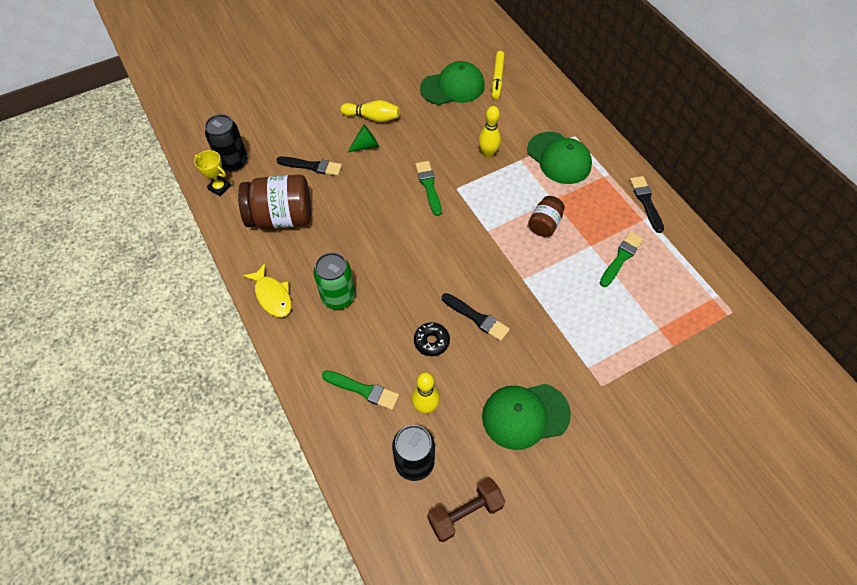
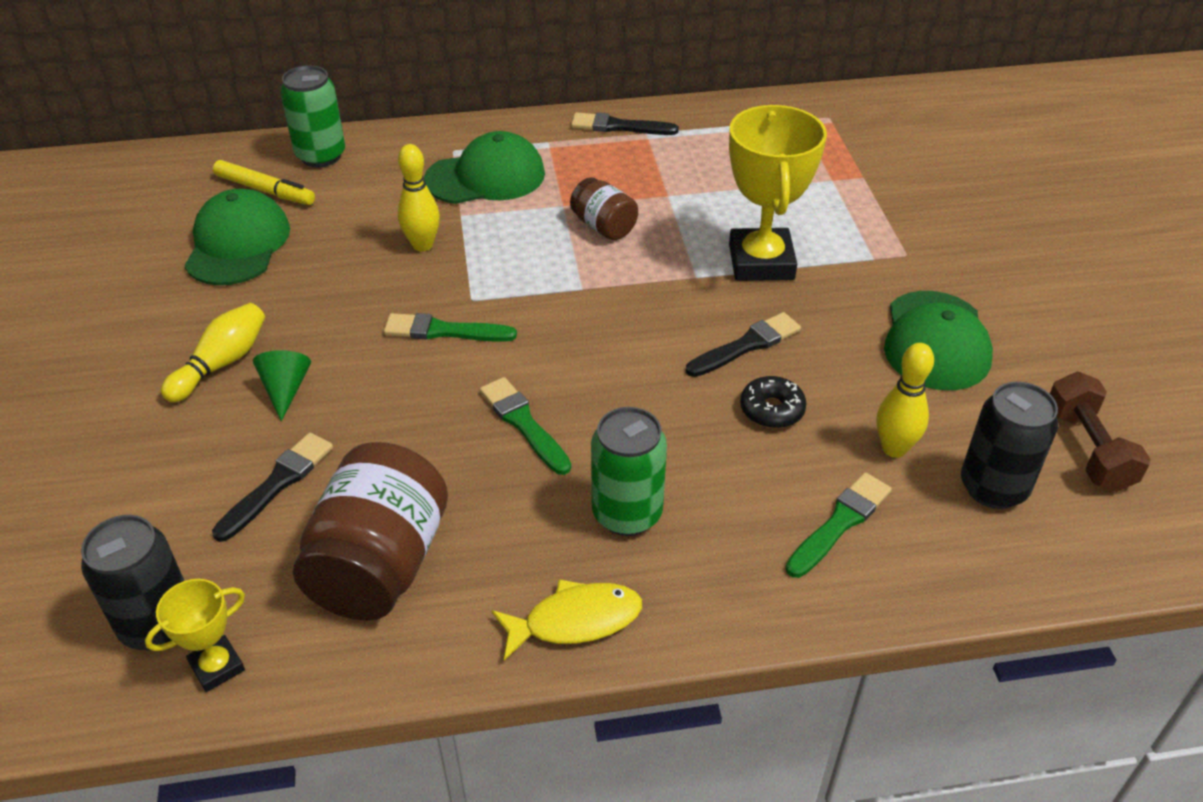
camera: 70 degrees left, 15 degrees down
green brush [600,232,643,287] -> green brush moved to [480,377,571,475]
none -> green can [281,65,345,167]
none -> yellow trophy [729,105,827,281]

